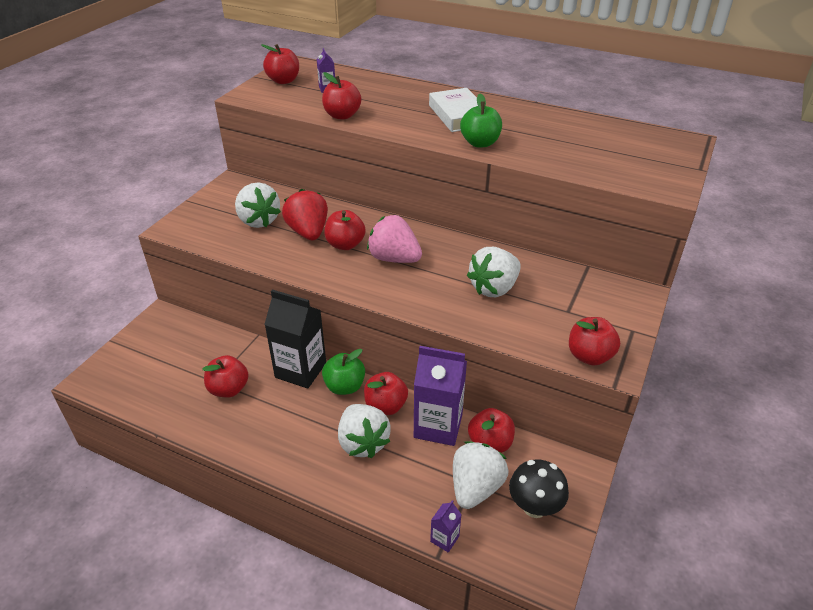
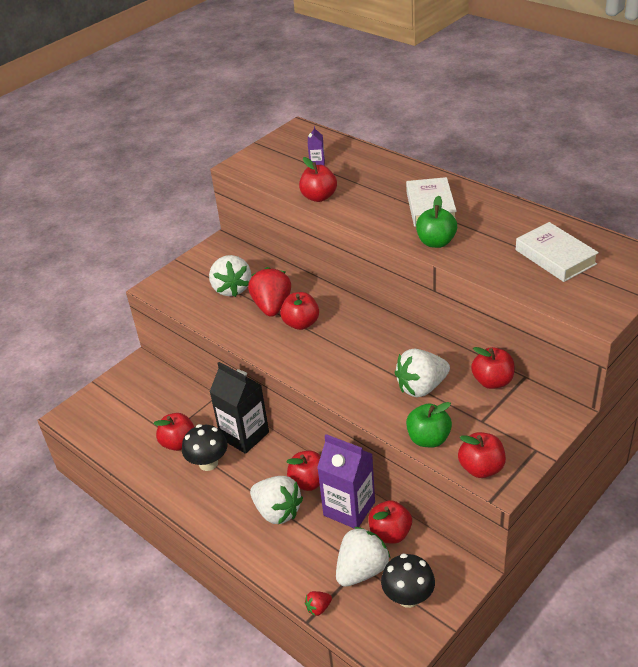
camera: 20 degrees right, 0 degrees up
red apple [261,44,299,84] -> red apple moved to [471,347,514,389]
green apple [322,349,365,395] -> green apple moved to [406,402,452,448]
white strawberry [338,404,391,458] -> white strawberry turned 45 degrees counterclockwise [250,476,303,524]
pink strawberry [367,215,422,263] -> none
purple carton [430,500,462,553] -> red strawberry [305,591,332,616]
none -> black mushroom [182,424,227,471]
none -> white book [516,222,599,282]

